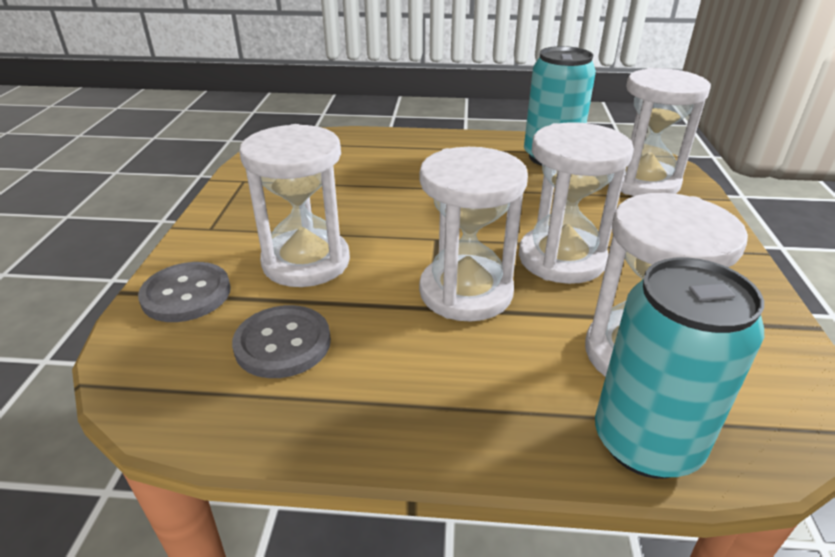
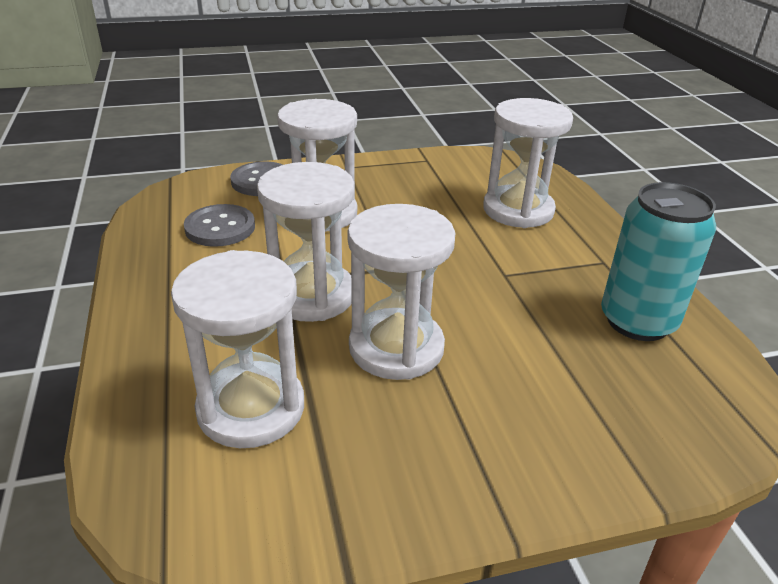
camera: 70 degrees right, 0 degrees up
turquoise can [595,257,764,479] -> none
white hourglass [621,68,711,196] -> white hourglass moved to [483,98,573,228]

